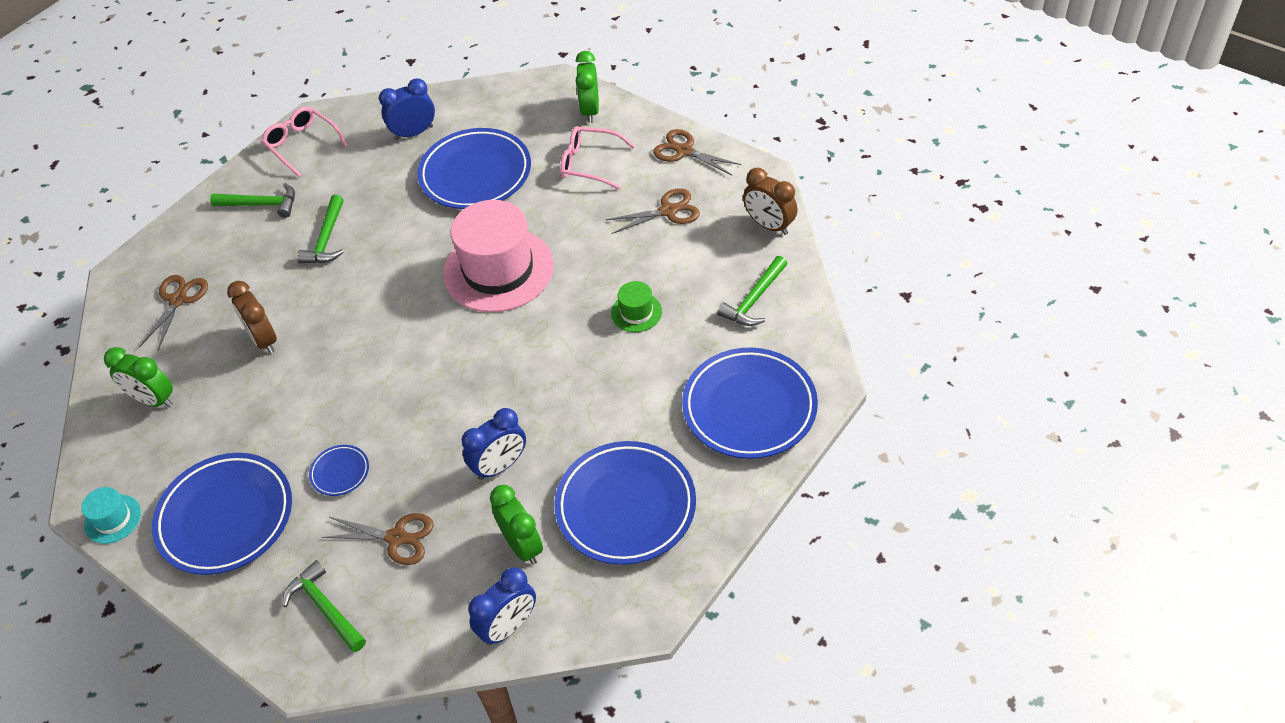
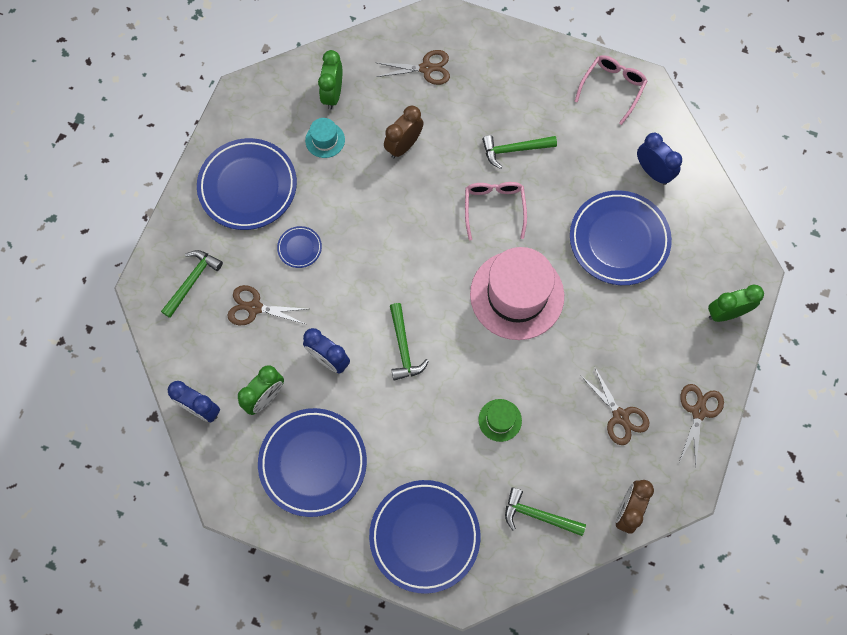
camera: 70 degrees right, 20 degrees up
turquoise hat [81,487,141,544] -> turquoise hat moved to [305,118,345,158]
green hammer [210,183,295,218] -> green hammer moved to [390,303,429,381]
brown scissors [322,513,434,565] -> brown scissors turned 105 degrees clockwise [227,285,306,325]
pink glasses [560,126,635,190] -> pink glasses moved to [465,182,527,240]

